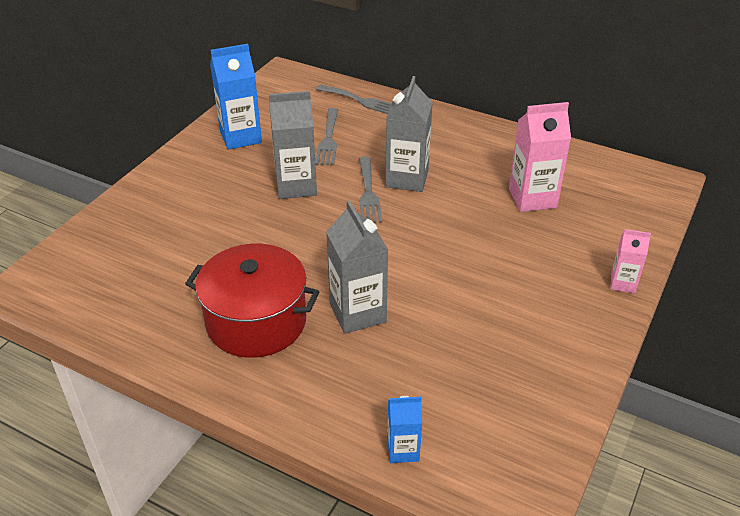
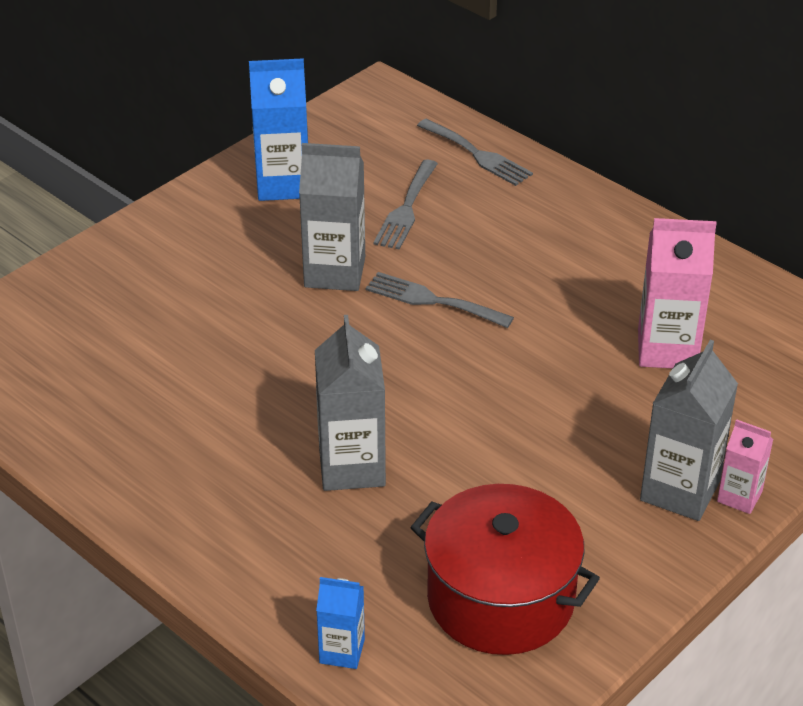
camera: 15 degrees right, 0 degrees up
red pot [185,244,320,358] -> red pot moved to [410,484,600,655]
grey fork [359,156,382,223] -> grey fork turned 105 degrees clockwise [366,272,514,328]
grey carton [385,76,433,192] -> grey carton moved to [640,340,738,521]

